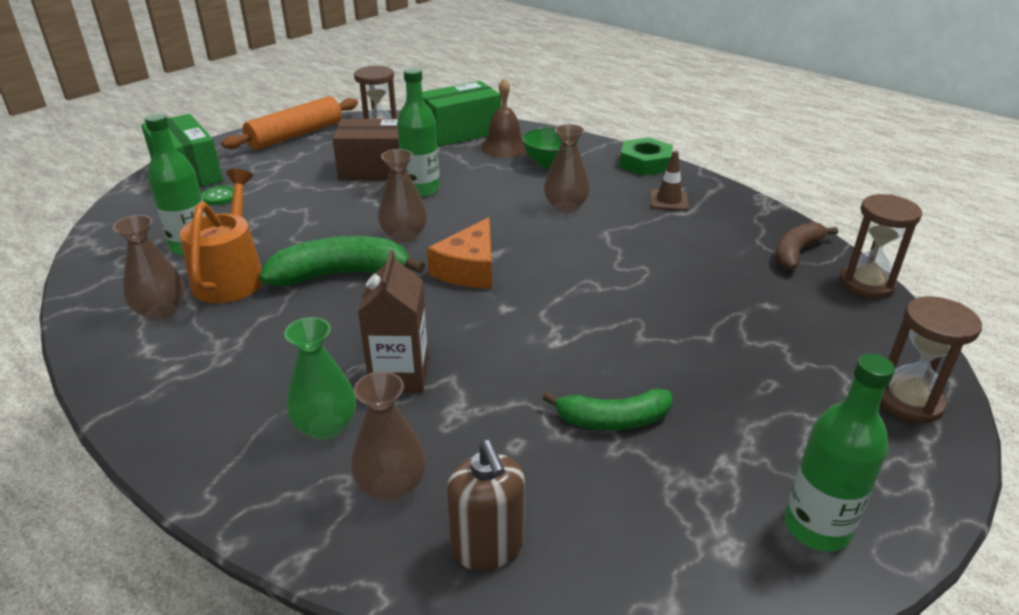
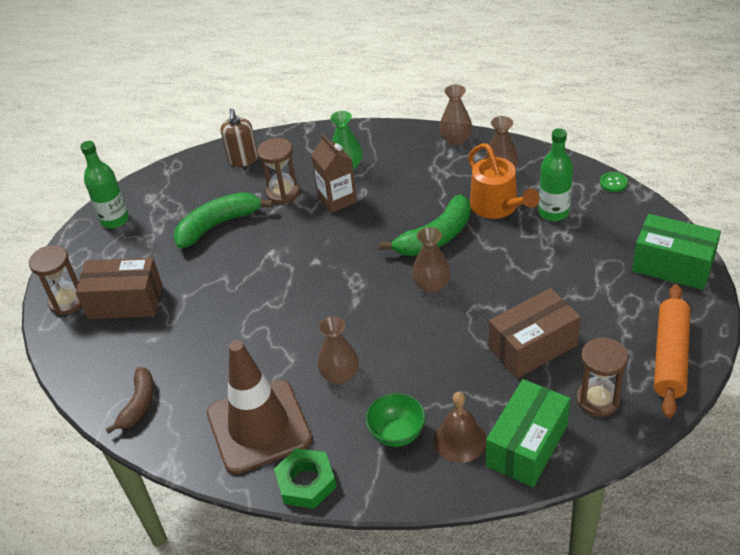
camera: 155 degrees right, 10 degrees up
green button [201,186,234,205] -> green button moved to [600,172,628,192]
brown vase [351,371,426,502] -> brown vase moved to [439,85,473,146]
green bottle [397,68,440,197] -> none
orange cheese [427,217,492,289] -> none
brown soap dispenser [447,440,525,571] -> brown soap dispenser turned 135 degrees counterclockwise [220,108,258,167]
green banana [543,389,672,430] -> green banana [174,192,273,249], size x1.54
brown traffic cone [650,151,689,211] -> brown traffic cone [207,340,312,474], size x2.49
brown hourglass [839,194,922,299] -> brown hourglass moved to [257,138,300,204]
none -> brown box [76,258,163,319]

